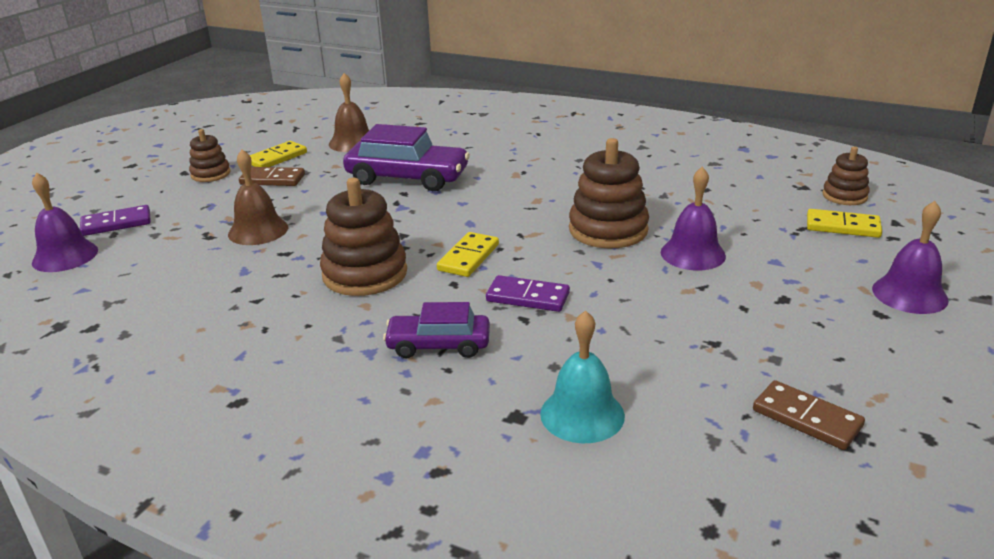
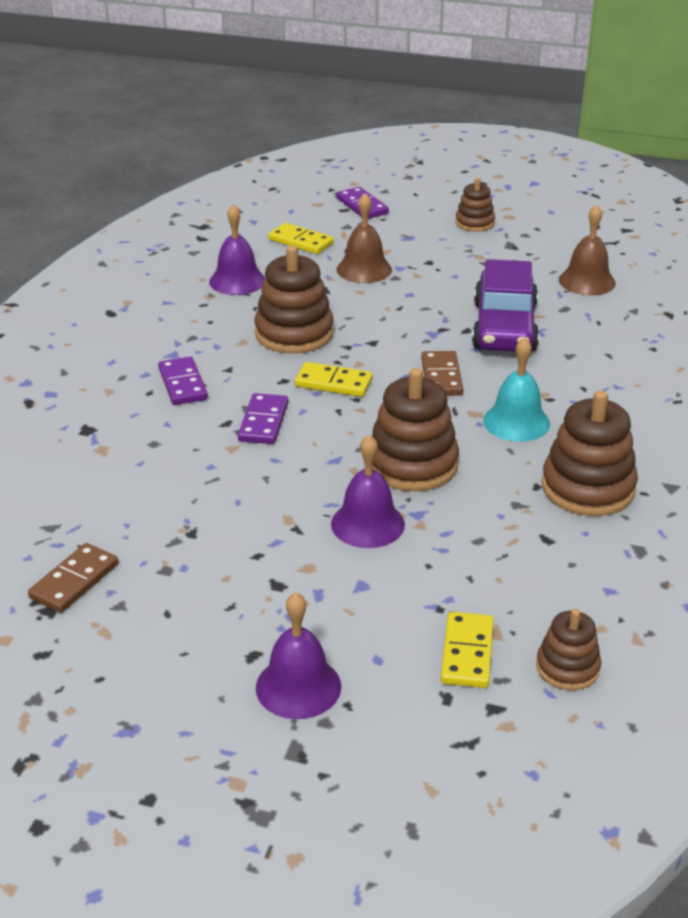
camera: 80 degrees right, 5 degrees up
purple bell [32,173,98,272] -> purple bell moved to [209,204,265,295]
brown domino [239,167,305,186] -> brown domino moved to [421,351,463,396]
yellow domino [250,141,307,167] -> yellow domino moved to [268,223,334,254]
purple car [383,302,490,358] -> purple domino [158,357,208,405]
turquoise bell [540,310,625,443] -> turquoise bell moved to [483,337,550,442]
none -> brown stacking toy [541,390,638,516]

